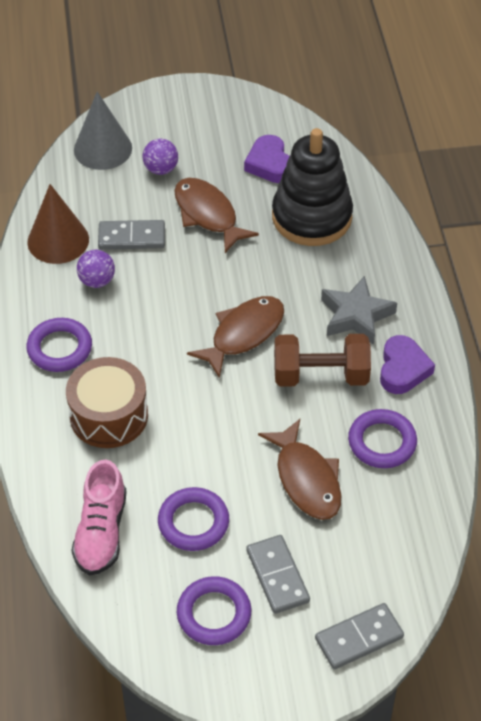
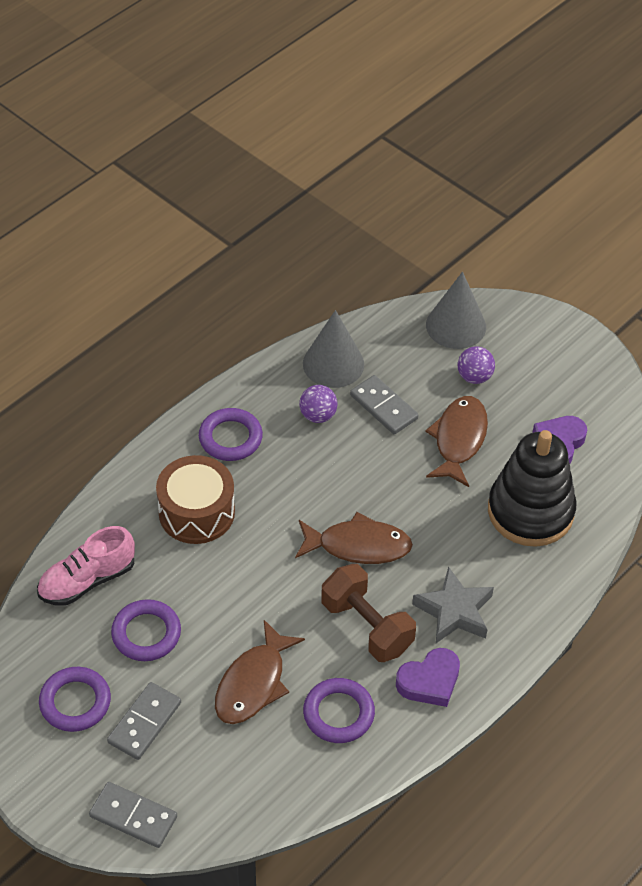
camera: 50 degrees right, 0 degrees up
brown cone [27,184,89,264] -> grey cone [303,310,364,388]

